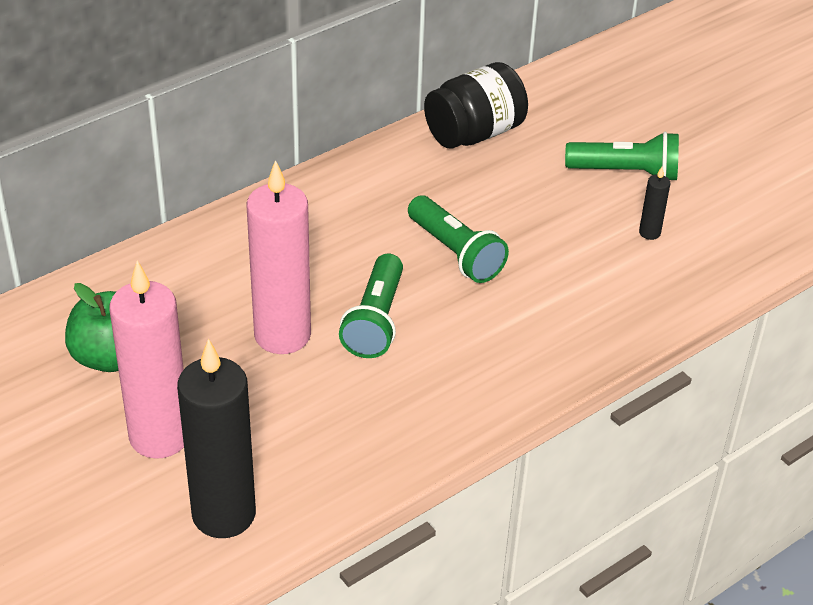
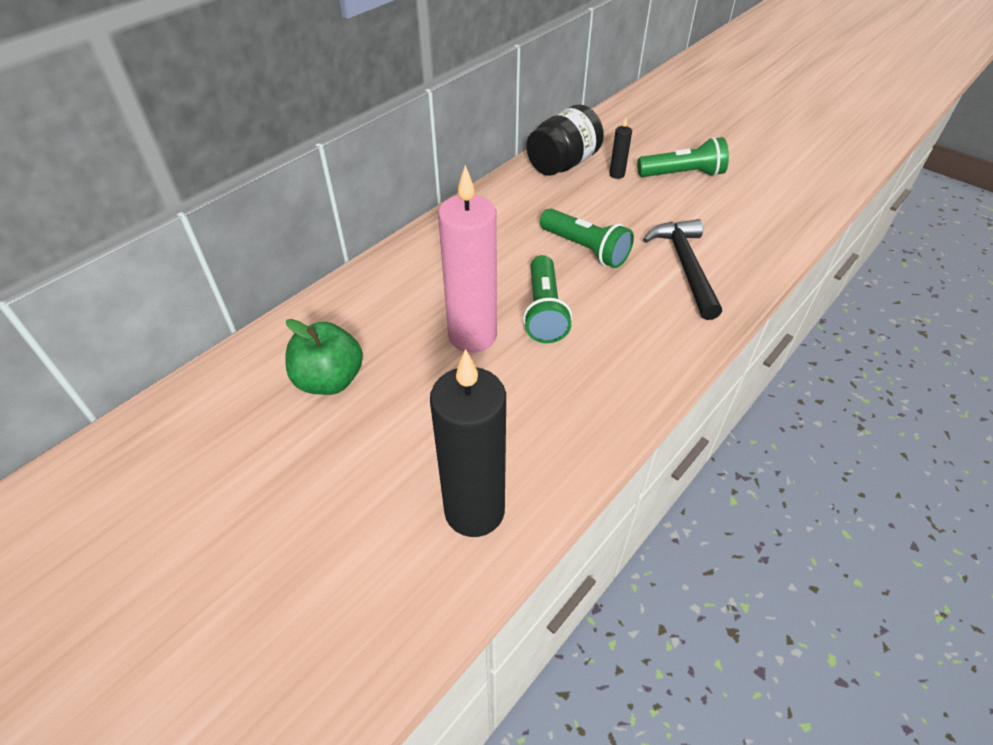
camera: 10 degrees left, 5 degrees up
pink candle [109,261,184,459] -> none
black candle [639,167,670,240] -> black candle moved to [609,117,632,179]
none -> black hammer [643,219,722,320]

